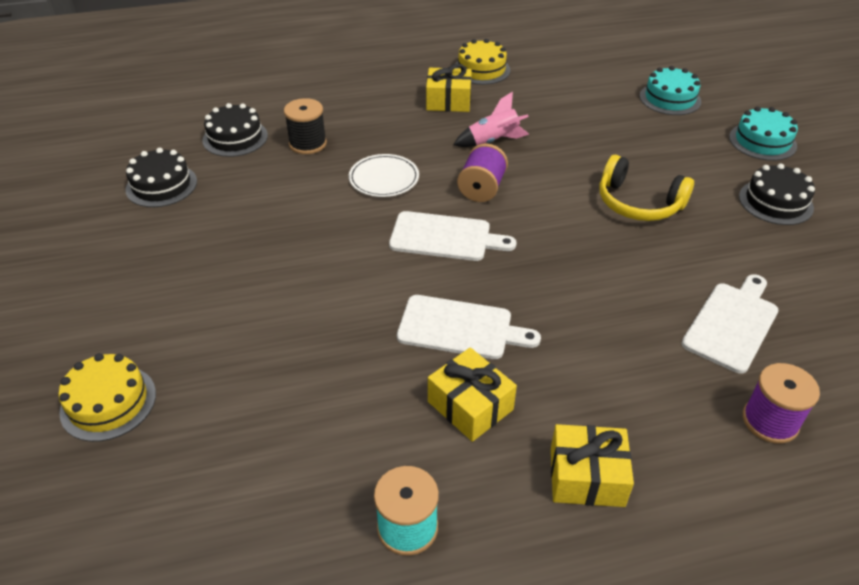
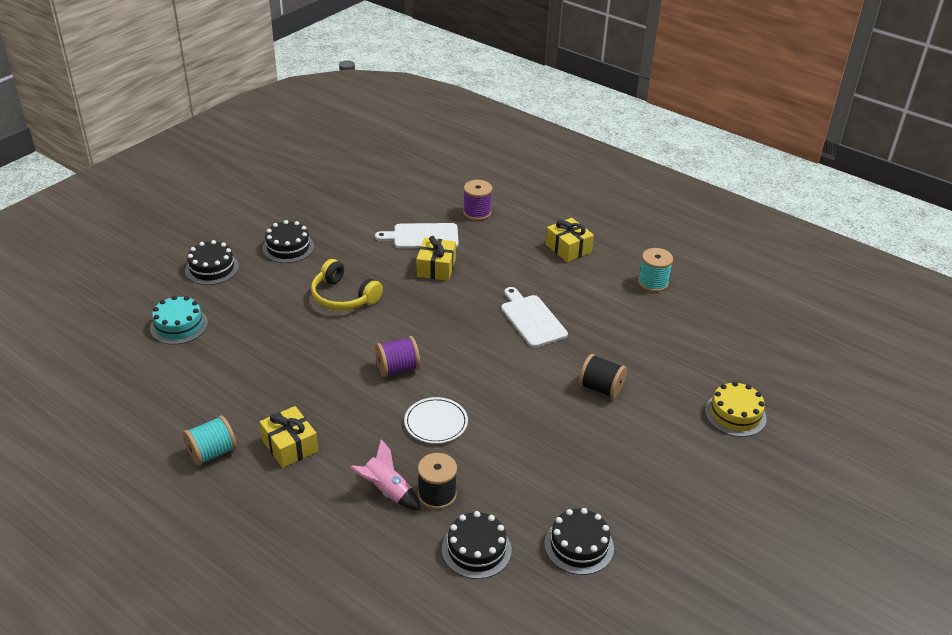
camera: 130 degrees left, 5 degrees down
white cutting board [389,211,517,261] -> none
yellow gift [428,347,517,442] -> yellow gift moved to [416,236,456,281]
pink rocket [453,92,529,147] -> pink rocket moved to [350,439,421,510]
yellow cake [455,39,510,85] -> turquoise spool [183,415,237,466]
yellow headphones [600,155,694,221] -> yellow headphones turned 135 degrees clockwise [311,259,383,310]
turquoise cake [729,107,798,161] -> black cake [185,240,239,285]
none -> black spool [579,354,627,399]

